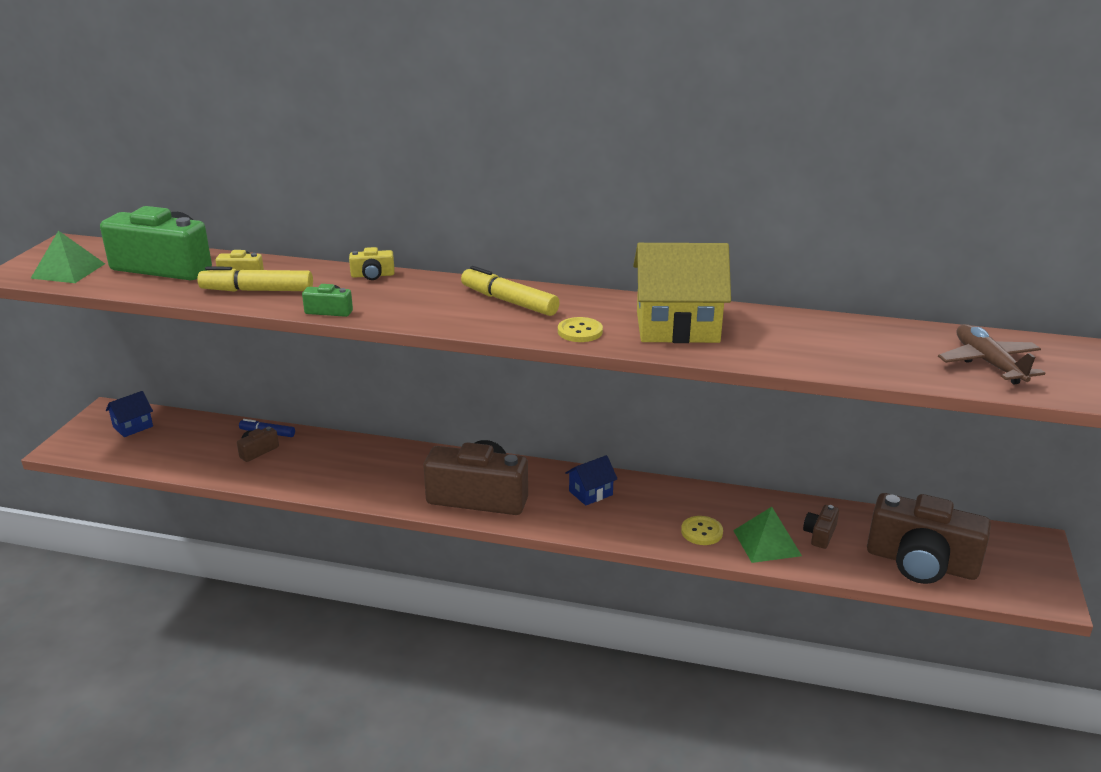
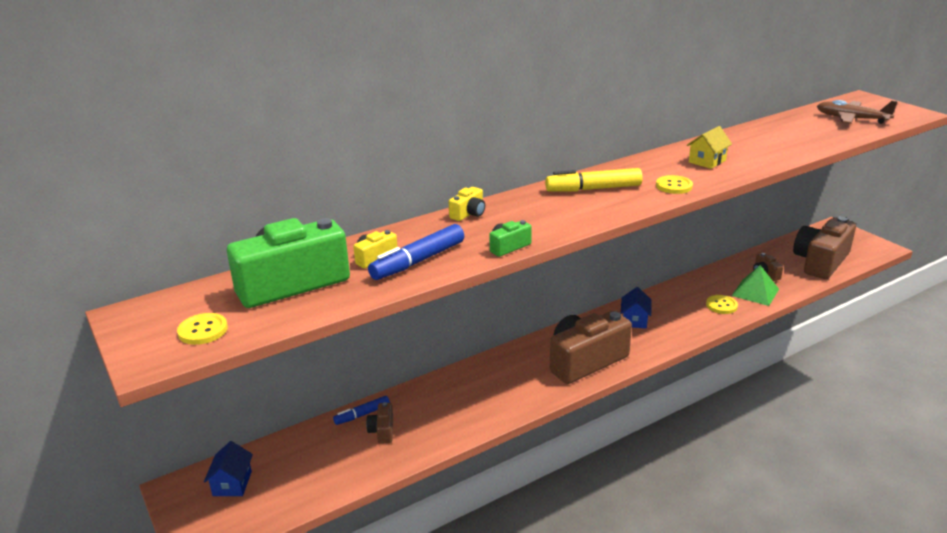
camera: 45 degrees left, 0 degrees up
green pyramid [30,231,105,283] -> yellow button [177,313,228,345]
yellow marker [197,266,313,292] -> blue marker [368,224,464,280]
yellow house [633,243,731,343] -> yellow house [687,126,732,169], size x0.49
brown camera [867,493,991,584] -> brown camera turned 150 degrees clockwise [793,217,856,279]

